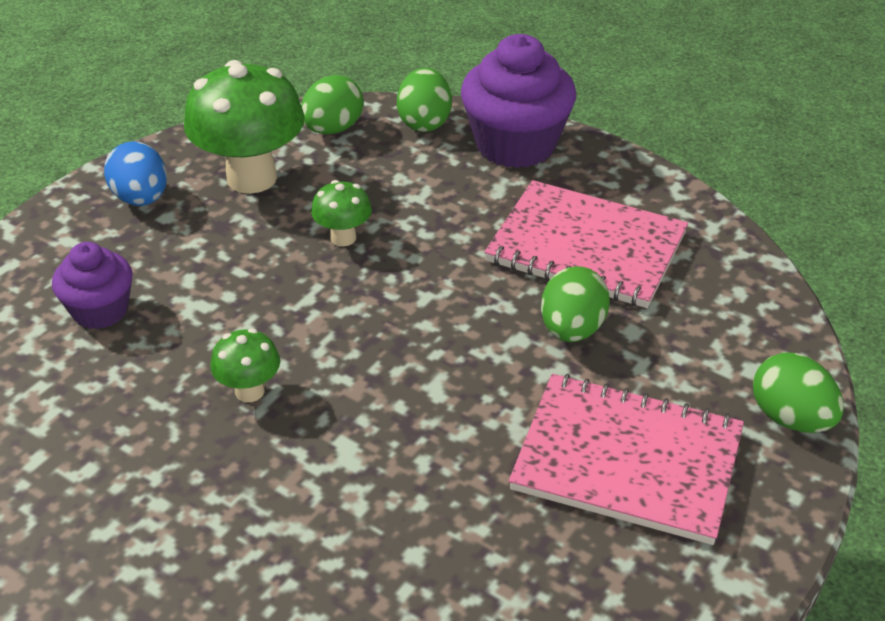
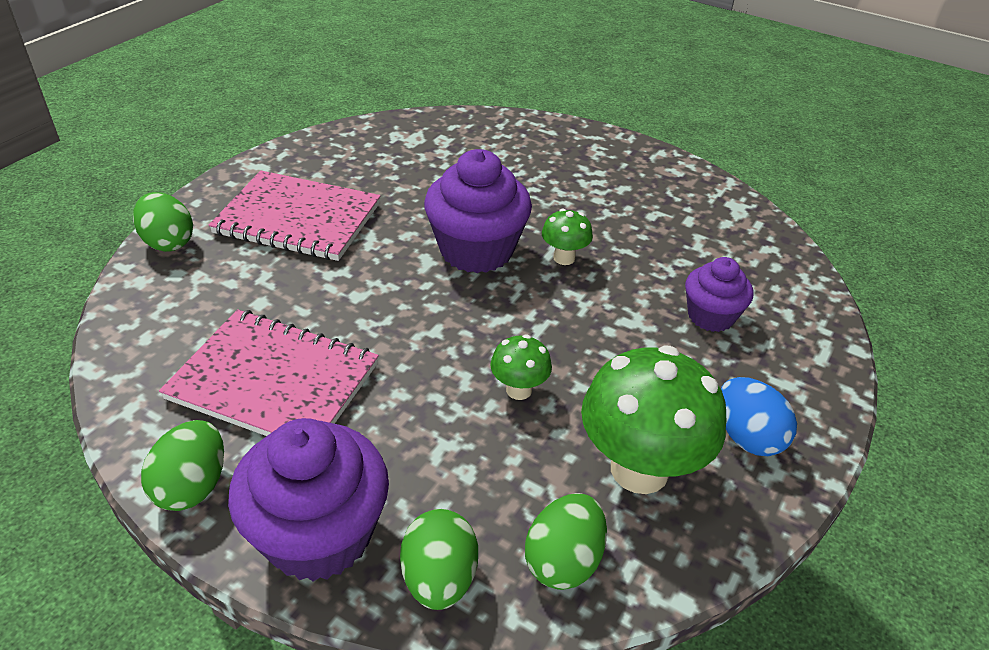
camera: 175 degrees right, 0 degrees up
green egg [541,266,610,342] -> green egg moved to [141,420,224,511]
none -> purple cupcake [424,149,532,273]

